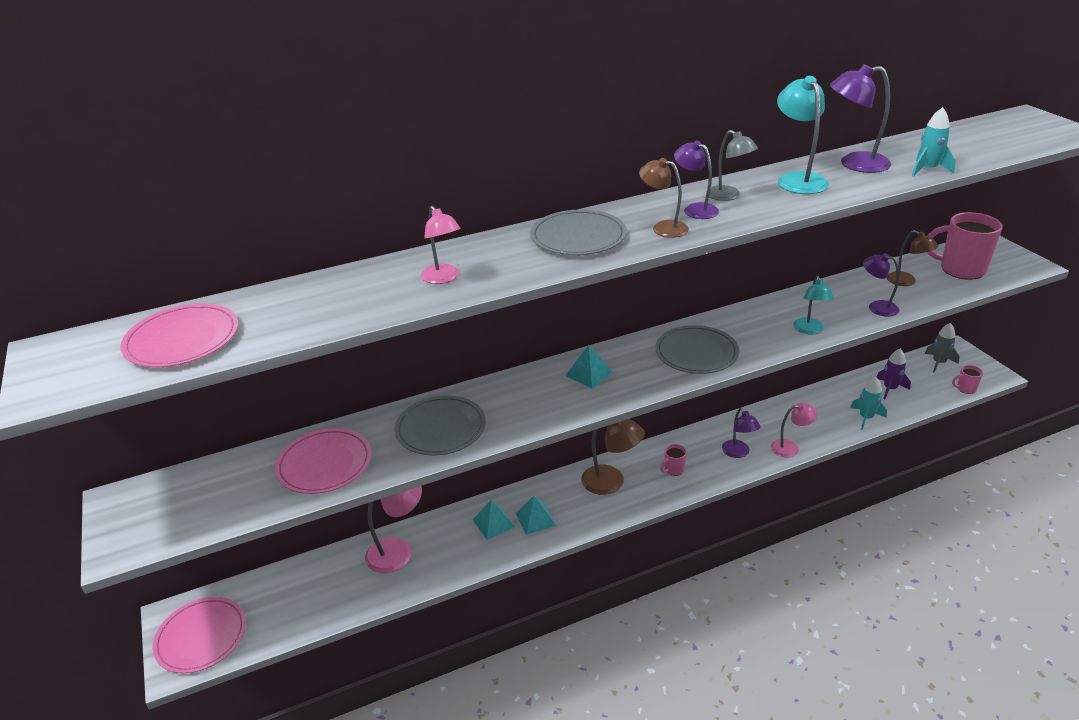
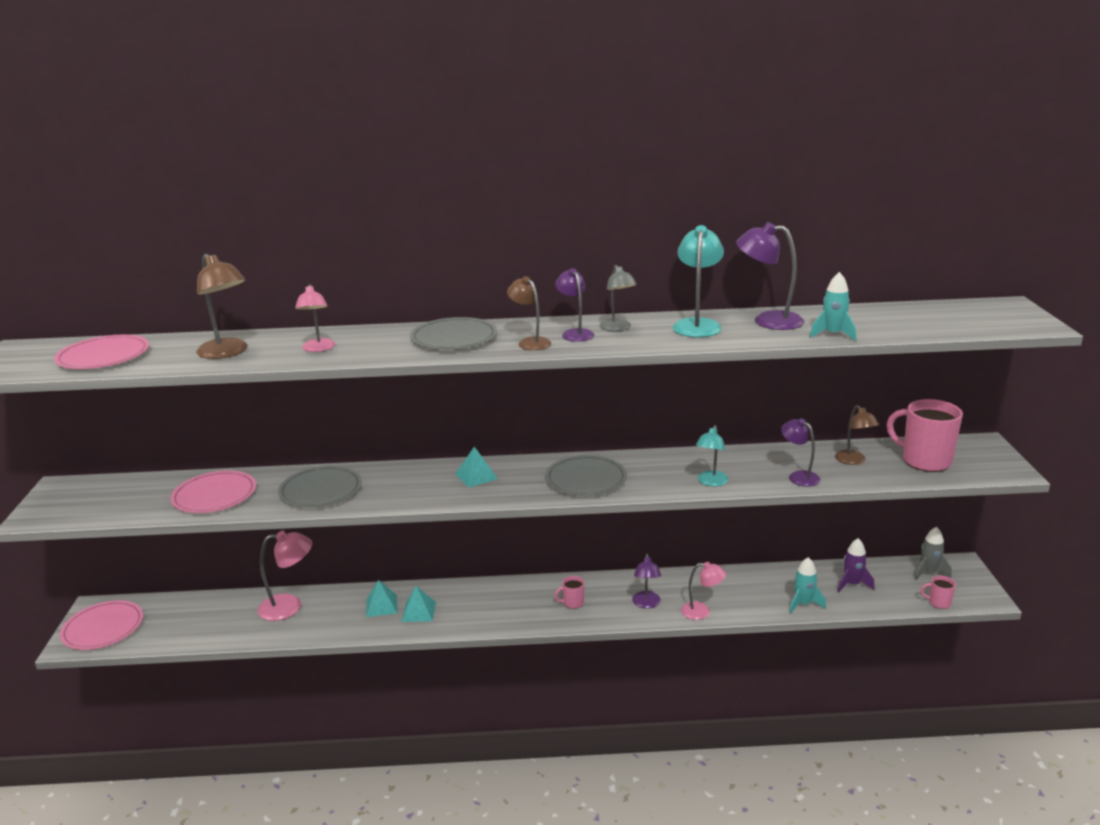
camera: 20 degrees right, 10 degrees down
brown lamp [581,419,645,495] -> brown lamp moved to [196,254,248,359]

